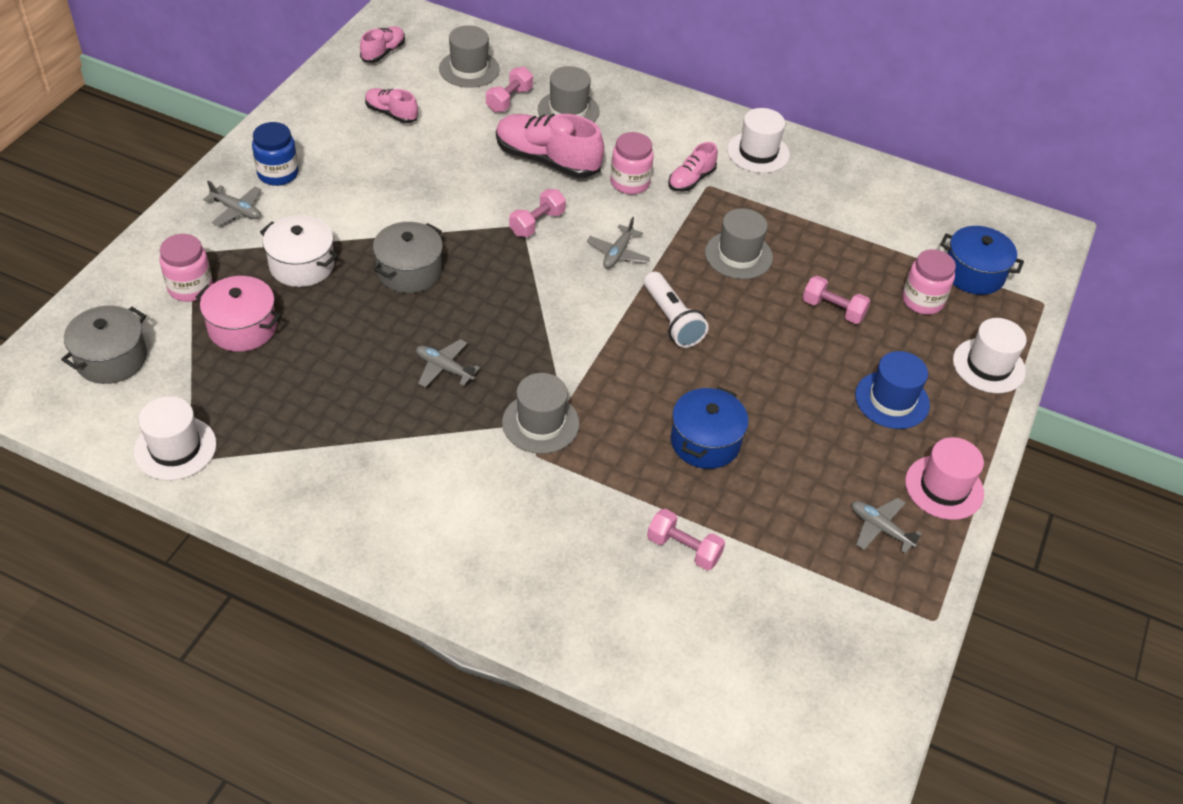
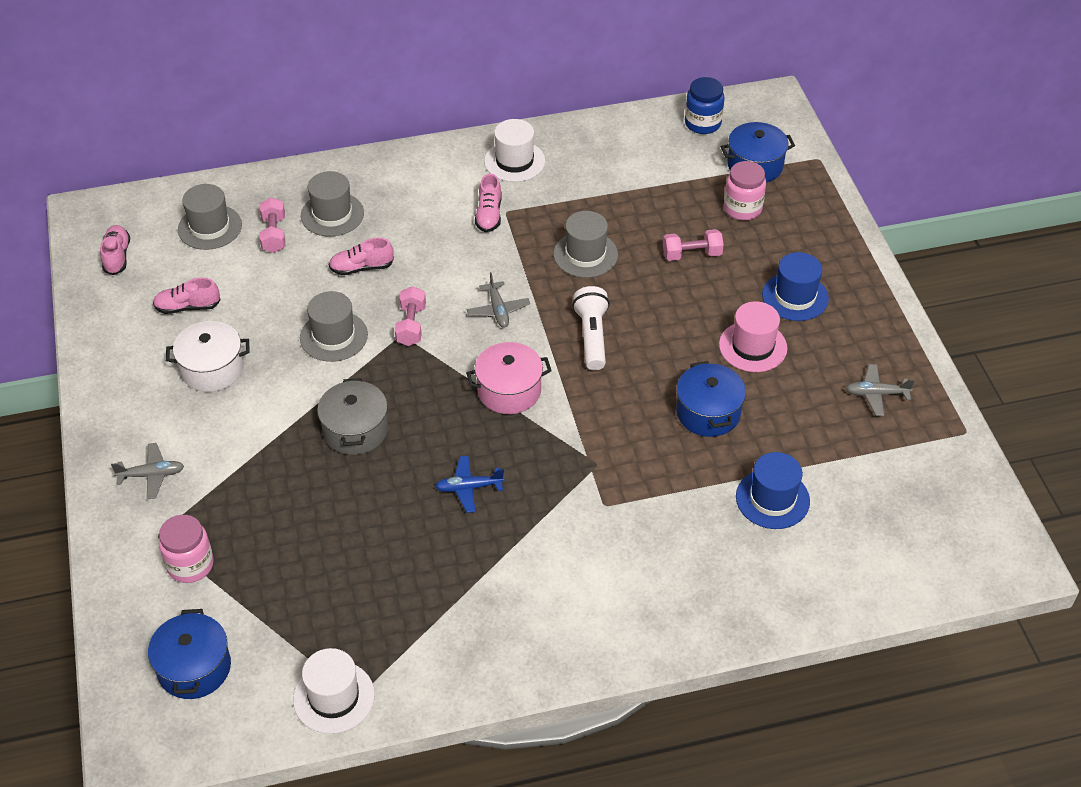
camera: 35 degrees left, 0 degrees up
grey pot [61,306,147,384] -> blue pot [148,609,231,699]
pink pot [196,276,281,352] -> pink pot moved to [466,342,552,414]
blue jar [252,122,299,186] -> blue jar moved to [685,77,725,134]
white pot [260,215,338,287] -> white pot moved to [166,321,249,392]
grey plane [416,339,480,388] -> blue plane [435,456,504,513]
pink shoe [496,114,604,178] -> pink shoe [329,237,394,275], size x0.55
grey hat [502,373,580,454] -> grey hat moved to [300,291,368,362]
pink jar [610,132,654,194] -> none
white flashlight [644,272,709,348] -> white flashlight turned 120 degrees counterclockwise [572,286,610,370]
pink dumbbell [647,509,725,570] -> blue hat [736,452,810,529]
pink hat [905,437,984,520] -> pink hat moved to [719,301,787,372]
white hat [953,318,1027,393] -> none

